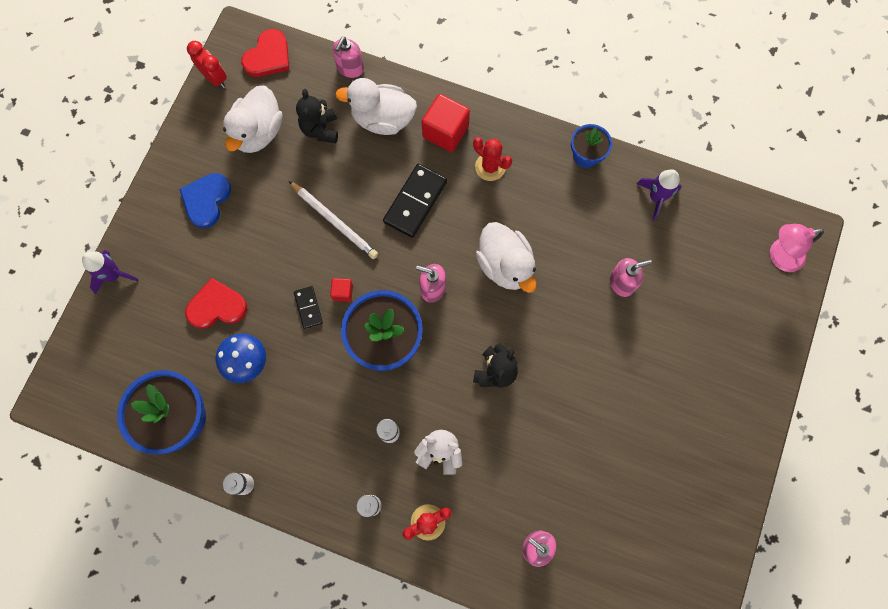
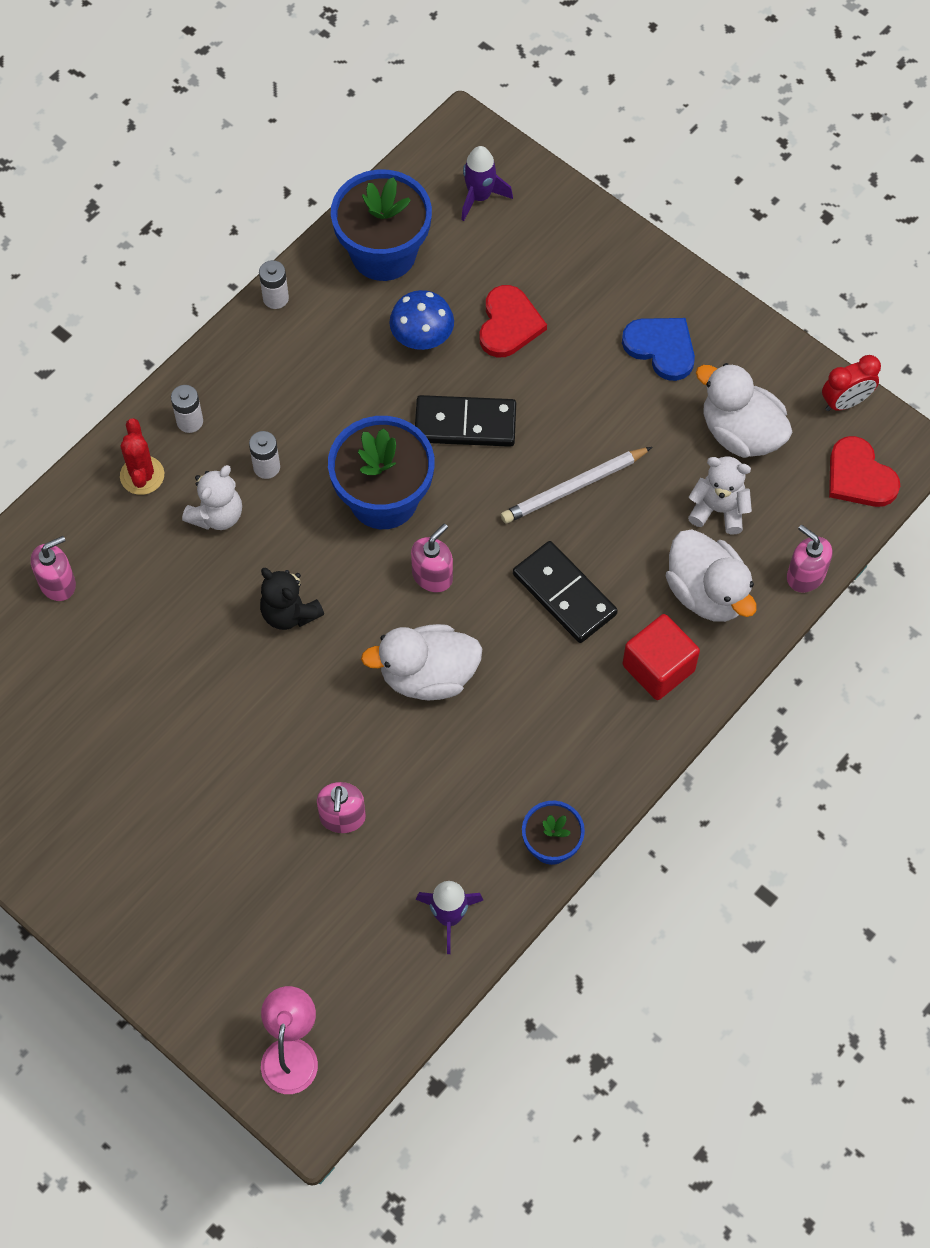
camera: 110 degrees right, 10 degrees down
purple rocket [82,250,139,294] -> purple rocket moved to [461,146,513,221]
black domino [294,286,323,329] -> black domino [415,395,516,447], size x1.83
black teddy bear [296,89,338,143] -> white teddy bear [688,456,752,534]
red cube [330,278,353,302] -> none
white duck [335,78,417,135] -> white duck turned 120 degrees clockwise [666,530,757,622]
red cactus [473,137,512,181] -> none

